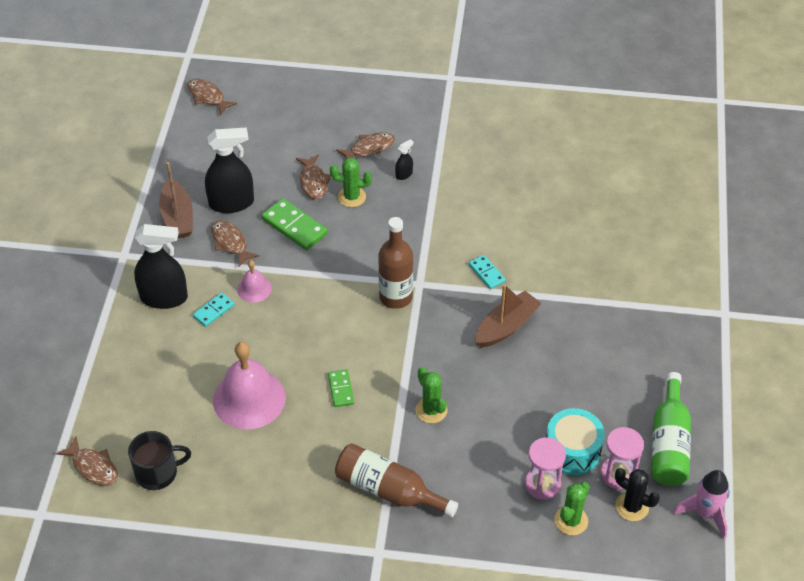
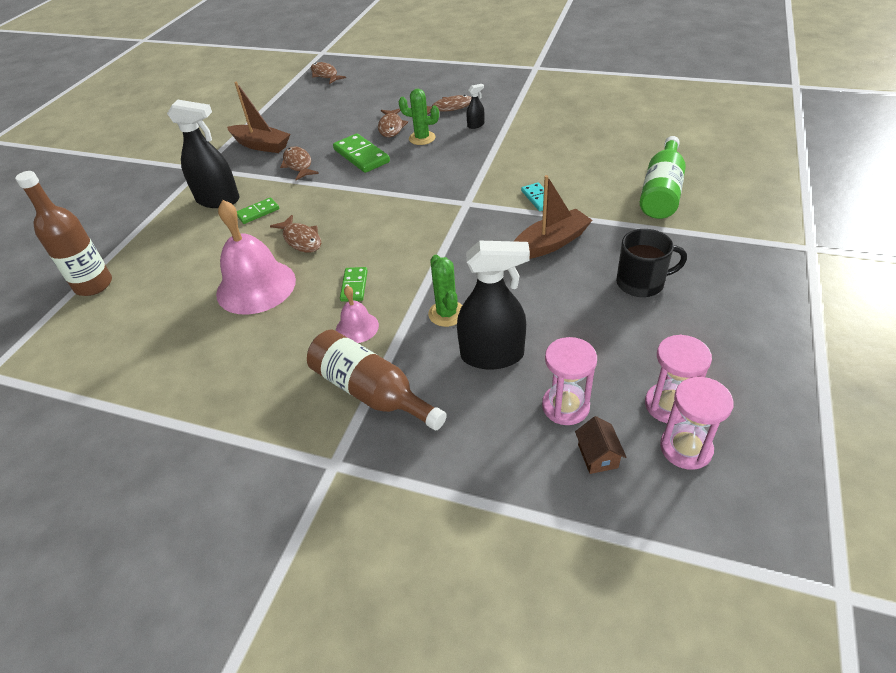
camera: 15 degrees right, 5 degrees down
brown fish [56,436,118,486] -> brown fish moved to [270,215,321,253]
black mug [128,431,191,490] -> black mug moved to [616,229,687,297]
brown boat [159,162,193,238] -> brown boat turned 60 degrees counterclockwise [227,81,290,153]
turquoise domino [193,292,234,327] -> green domino [237,197,279,224]
black spray bottle [205,127,254,213] -> black spray bottle moved to [457,240,530,369]
pink bell [237,260,272,303] -> pink bell moved to [336,286,379,343]
brown bottle [378,217,413,309] -> brown bottle moved to [15,171,112,296]
turquoise drum [546,408,605,475] -> none
green cactus [554,482,590,535] -> brown house [575,416,626,474]
black cactus [615,468,660,521] -> pink hourglass [660,377,734,470]
green bottle [651,372,691,486] -> green bottle moved to [640,136,686,219]
pink rocket [673,470,730,539] -> none

